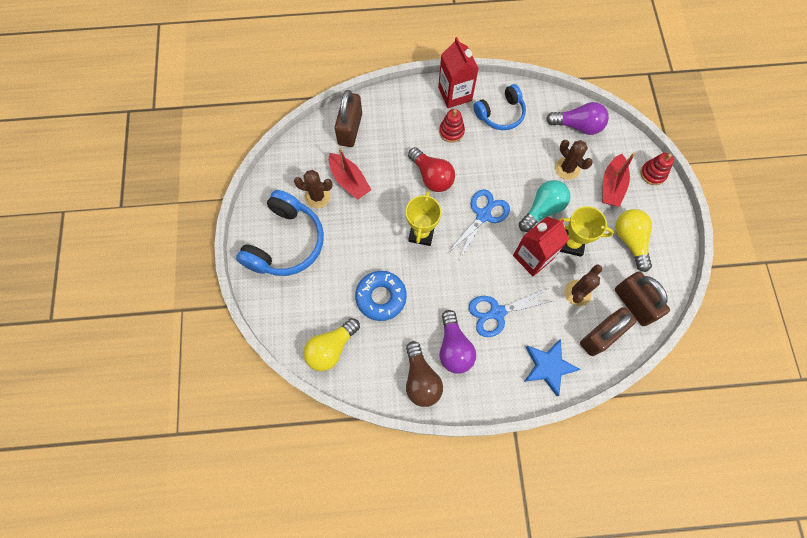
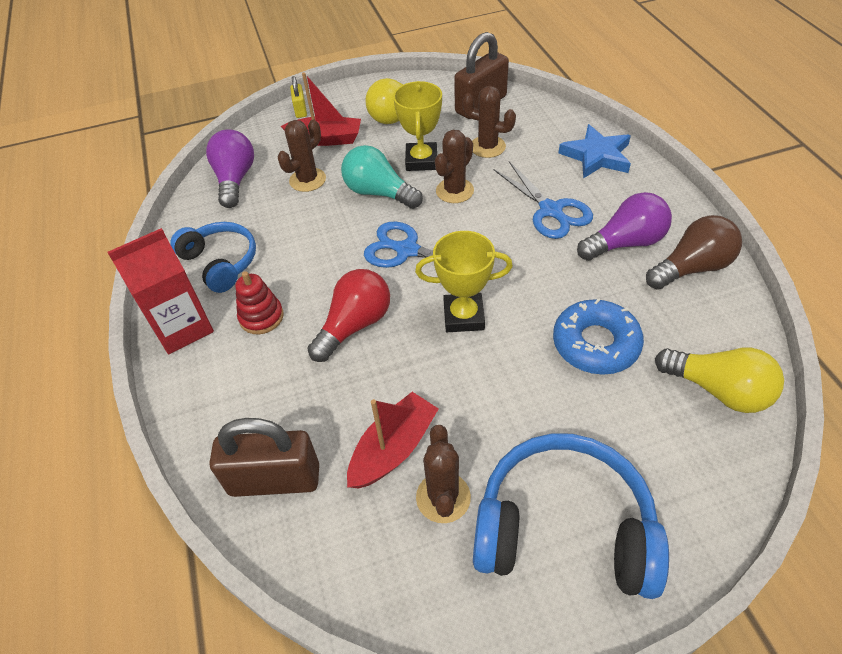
camera: 100 degrees left, 20 degrees down
red carton [513,217,569,276] -> brown cactus [435,130,474,203]
brown padlock [580,307,637,356] -> none
red stacking toy [641,153,674,185] -> yellow padlock [290,76,307,118]

